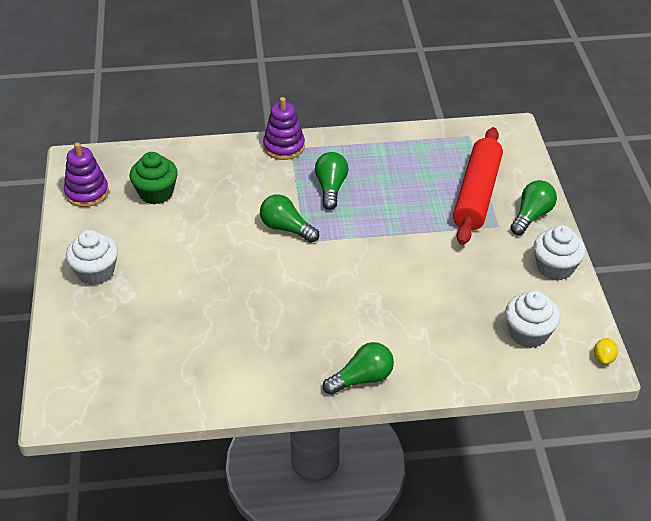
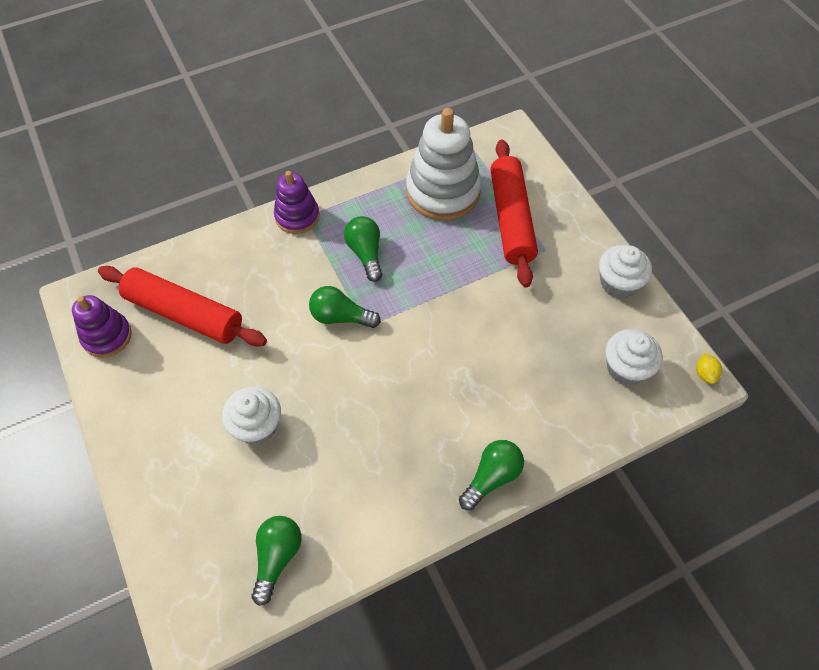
camera: 20 degrees left, 15 degrees up
white cupcake [66,230,118,285] -> white cupcake moved to [222,386,281,444]
green cupcake [130,152,178,204] -> red rolling pin [98,266,267,346]
green light bulb [511,180,557,235] -> green light bulb moved to [251,516,302,606]
none -> white stacking toy [406,108,481,221]

